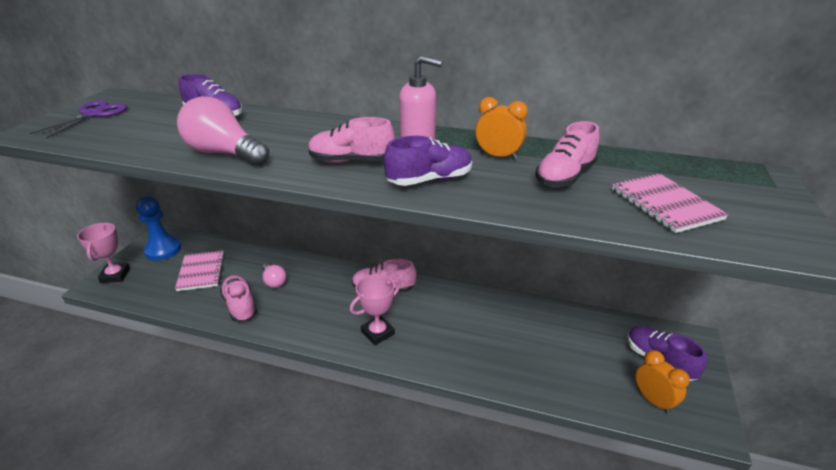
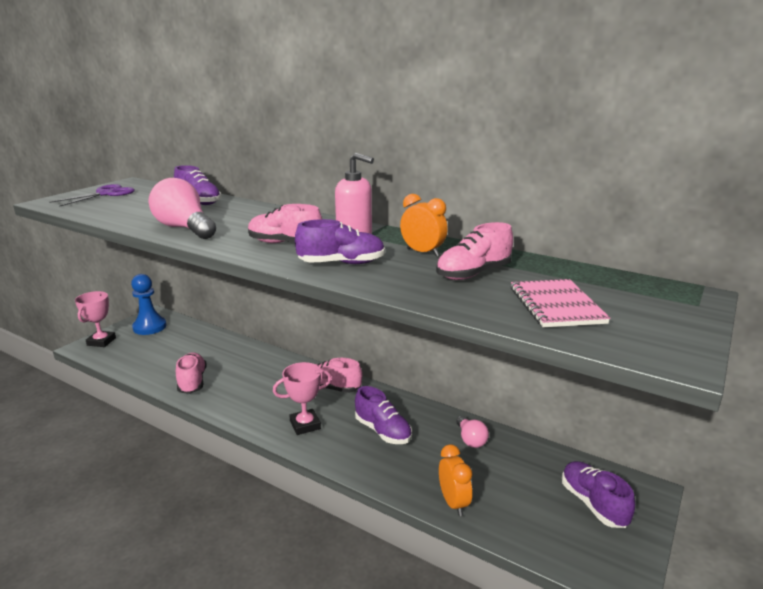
camera: 15 degrees right, 10 degrees down
pink notebook [175,250,225,291] -> none
pink light bulb [263,263,286,288] -> pink light bulb moved to [456,416,489,448]
orange clock [636,350,690,414] -> orange clock moved to [439,445,472,516]
none -> purple shoe [355,386,412,444]

